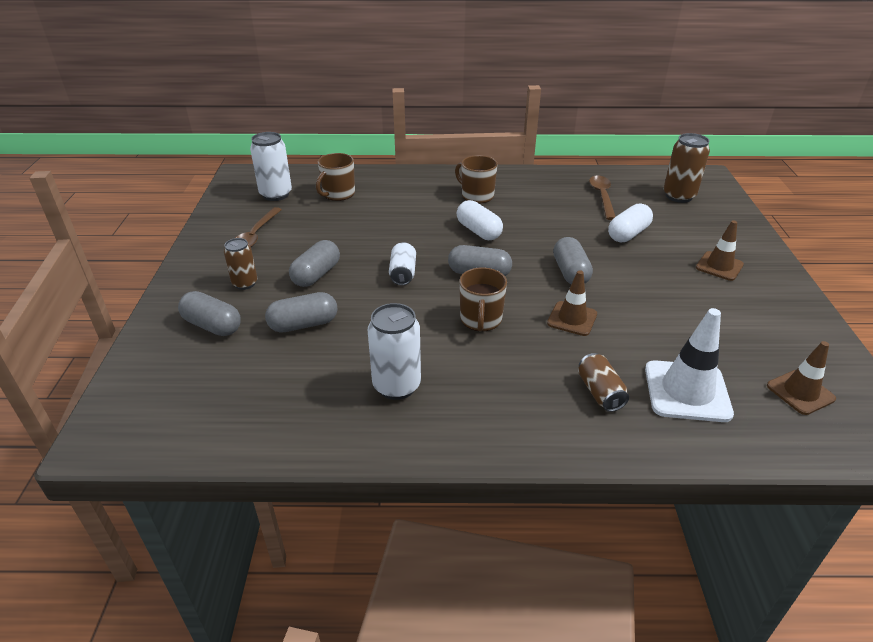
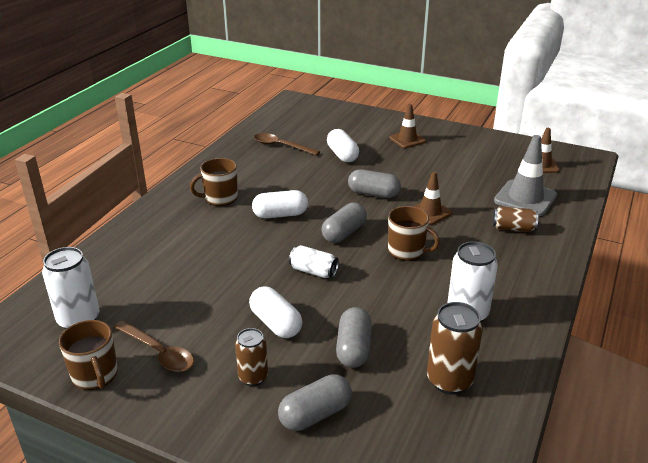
camera: 65 degrees left, 5 degrees down
grey capsule [289,240,340,287] -> white capsule [249,287,302,338]
brown mug [316,153,355,201] -> brown mug moved to [59,320,118,390]
white traffic cone [645,308,734,422] -> grey traffic cone [494,135,557,216]
brown can [663,133,710,203] -> brown can moved to [427,302,483,394]

